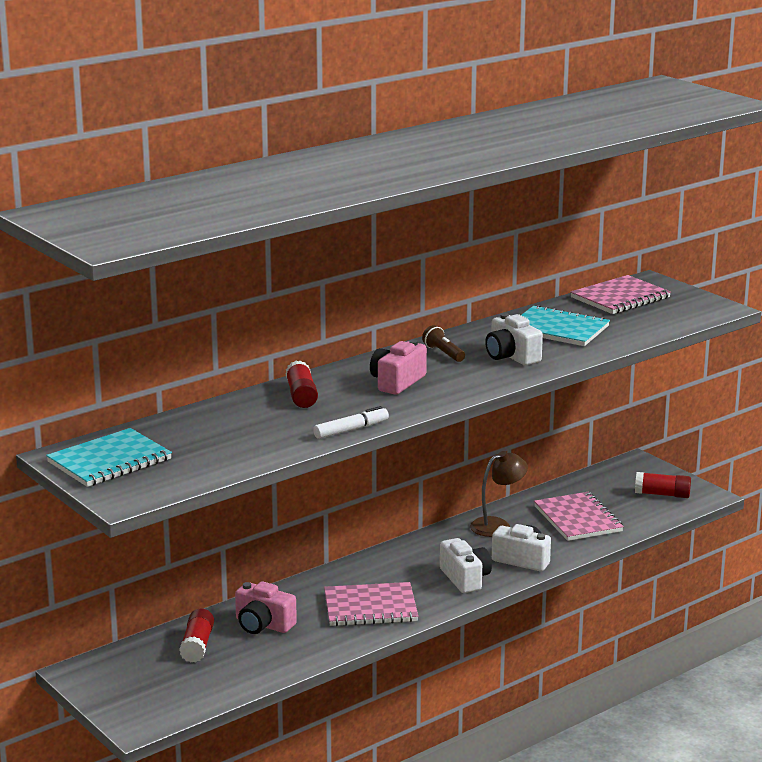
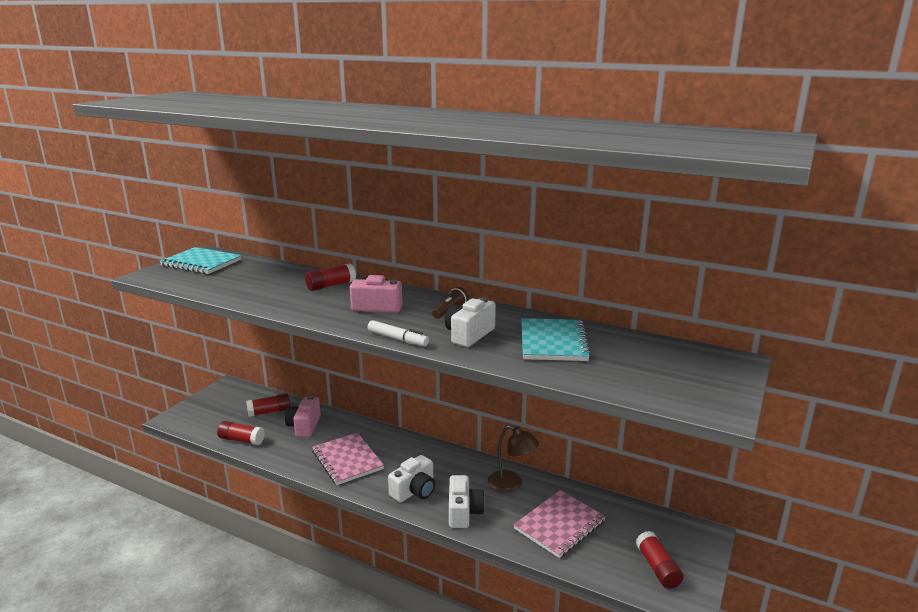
camera: 65 degrees right, 0 degrees up
white marker [313,406,389,439] -> white marker moved to [368,320,429,346]
pink notebook [570,275,671,314] -> none
none -> red glue stick [217,421,265,445]

